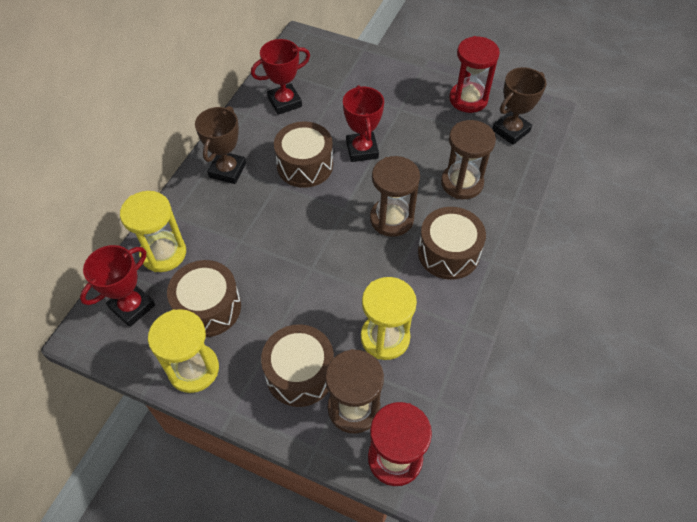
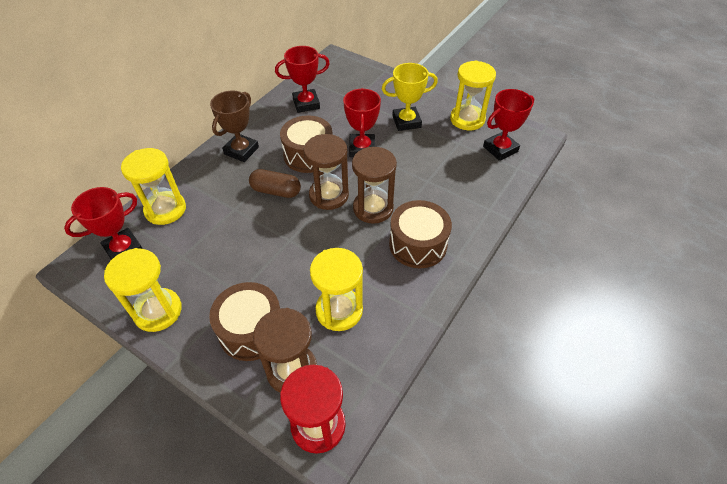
camera: 10 degrees right, 5 degrees down
brown drum [167,260,241,337] -> none
brown hourglass [441,120,496,199] -> brown hourglass moved to [304,134,349,210]
red hourglass [449,36,500,113] -> yellow hourglass [450,61,496,131]
brown trophy [492,67,546,145] -> red trophy [483,89,534,161]
none -> brown capsule [249,169,301,198]
none -> yellow trophy [382,63,438,131]

